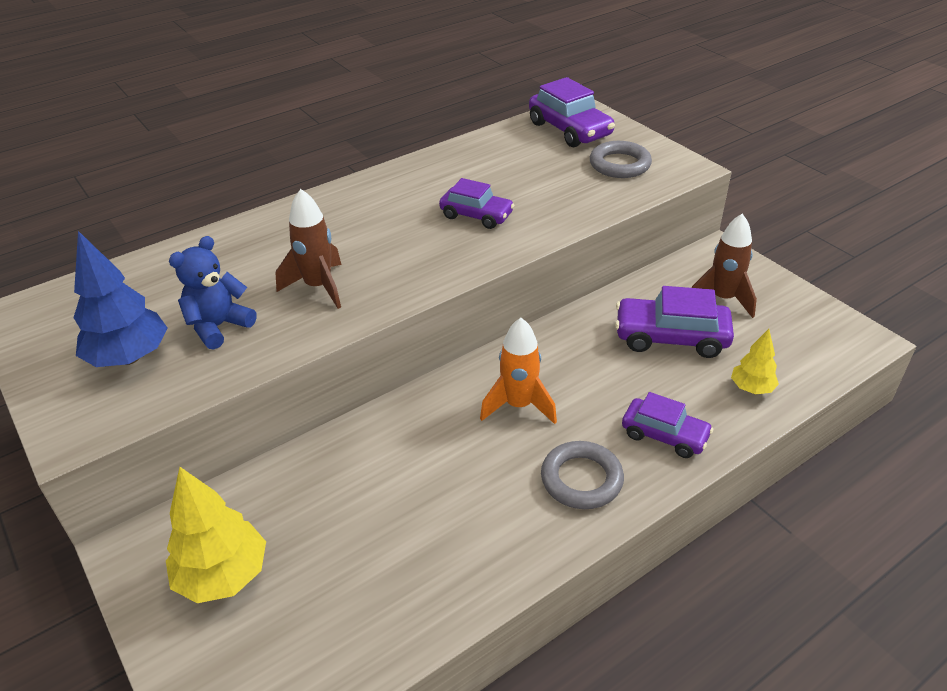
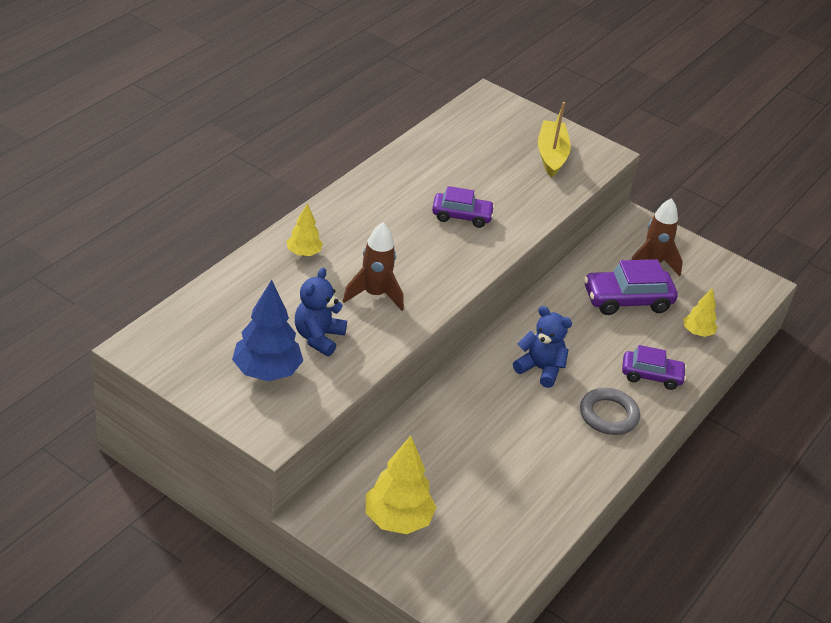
camera: 25 degrees left, 0 degrees up
orange rocket [480,318,557,424] -> blue teddy bear [513,306,572,388]
purple car [529,77,615,147] -> none
grey ring [590,141,652,178] -> yellow boat [538,102,571,178]
none -> yellow tree [287,203,323,256]

